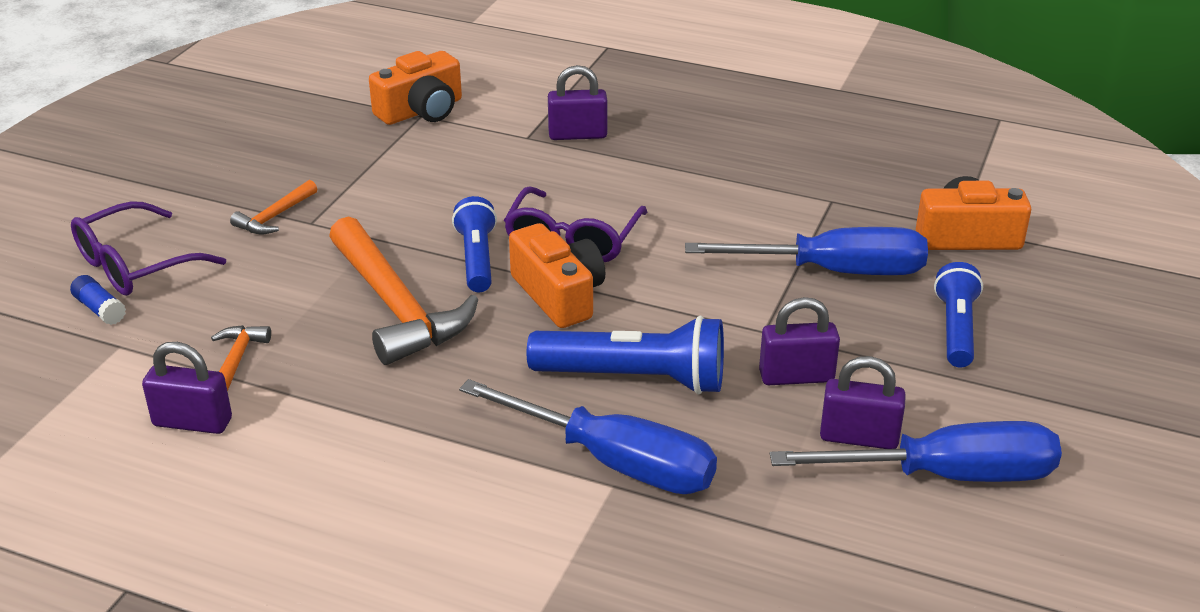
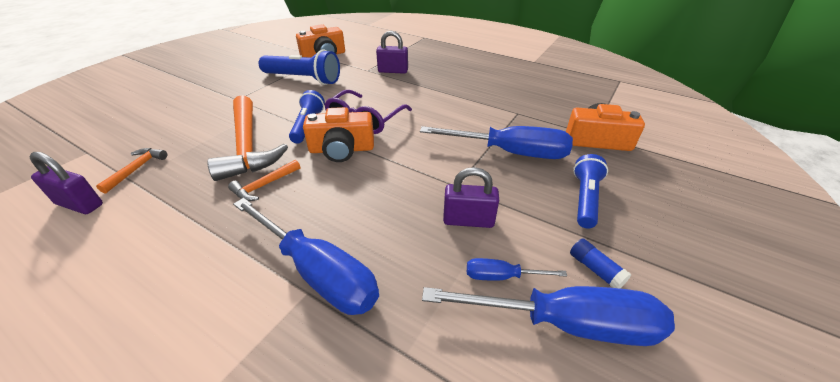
camera: 10 degrees right, 5 degrees up
blue glue stick [70,275,126,325] -> blue glue stick moved to [570,239,631,288]
purple glasses [71,201,226,296] -> none
orange hammer [230,180,317,234] -> orange hammer moved to [228,160,301,201]
orange camera [509,223,606,328] -> orange camera turned 105 degrees clockwise [303,107,374,162]
blue flashlight [527,316,724,395] -> blue flashlight moved to [259,50,340,85]
purple padlock [820,356,906,449] -> blue screwdriver [467,258,567,281]

